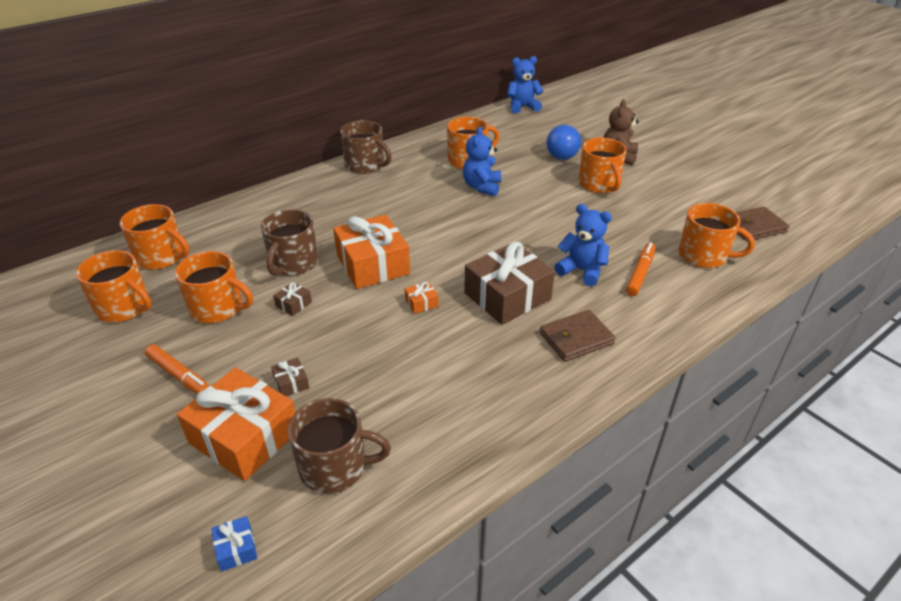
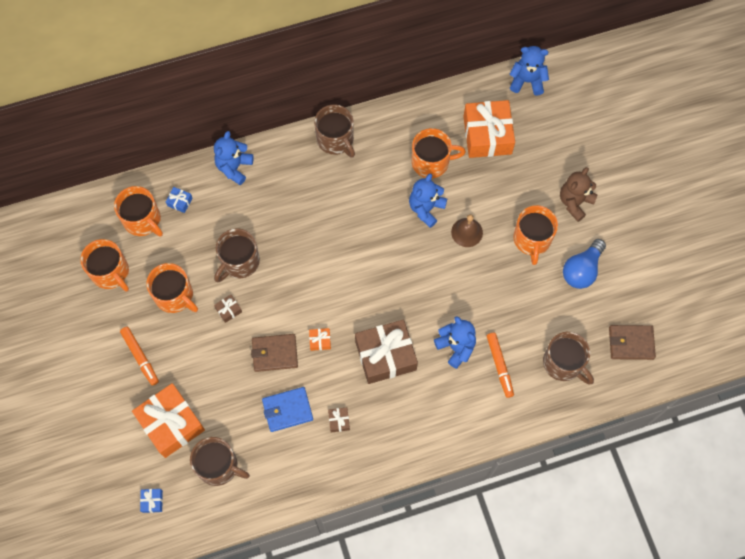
camera: 20 degrees right, 30 degrees up
brown gift [271,357,309,396] -> brown gift moved to [328,407,350,432]
orange gift [333,215,410,289] -> orange gift moved to [463,100,515,158]
brown wallet [540,310,616,362] -> brown wallet moved to [251,334,298,372]
blue light bulb [547,125,581,160] -> blue light bulb moved to [563,239,606,289]
orange marker [626,242,656,296] -> orange marker turned 120 degrees clockwise [487,333,514,398]
orange mug [678,203,755,268] -> brown mug [543,332,594,385]
none -> blue gift [166,187,192,213]
none -> blue teddy bear [214,131,254,185]
none -> blue wallet [262,387,313,432]
none -> brown bell [451,214,483,247]

